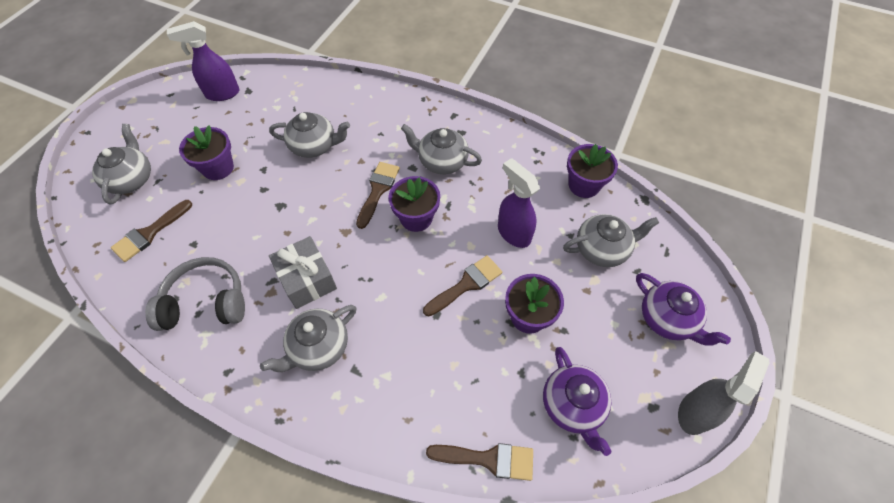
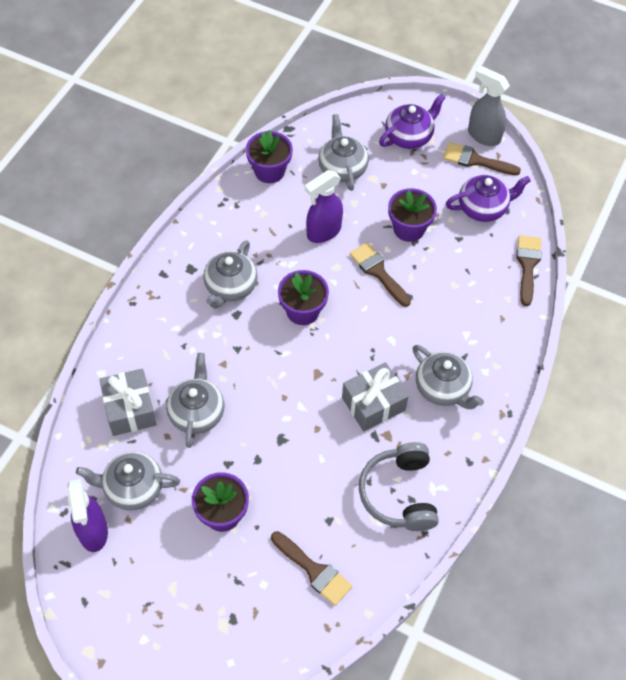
camera: 90 degrees left, 0 degrees up
grey teapot [92,124,151,204] -> grey teapot moved to [76,452,180,510]
brown brush [356,162,400,229] -> brown brush moved to [443,142,521,175]
none -> grey gift [99,369,156,436]

